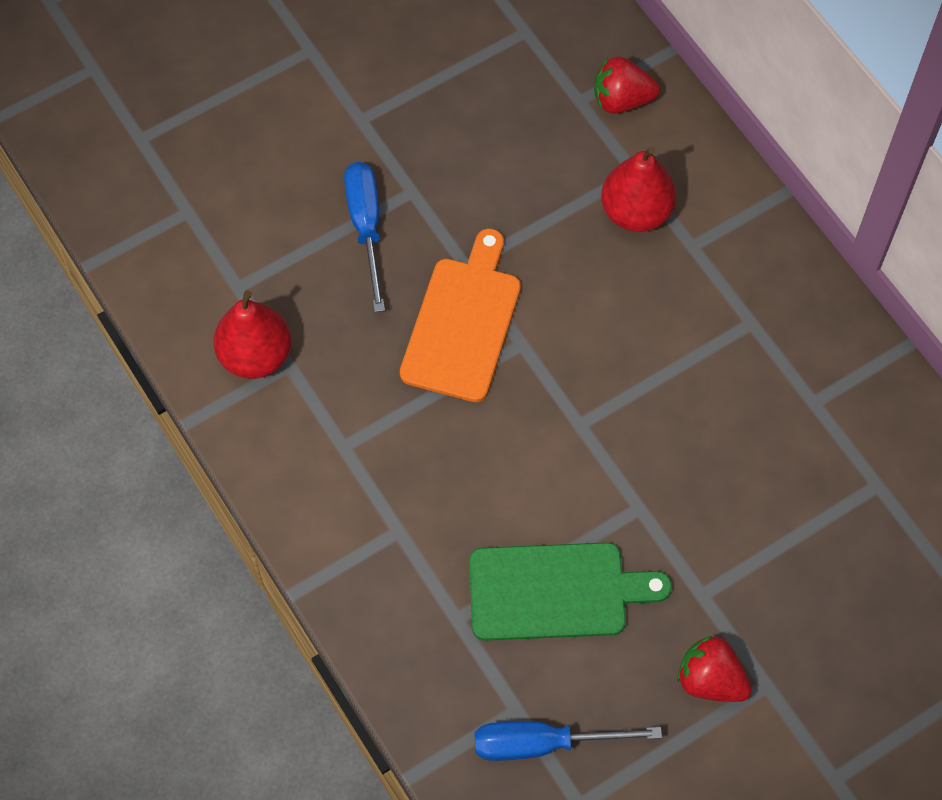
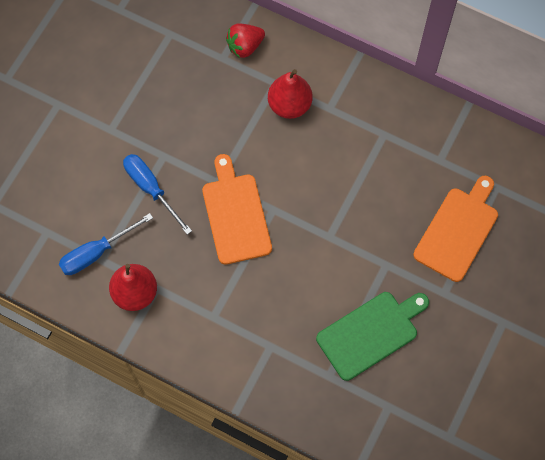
camera: 30 degrees left, 5 degrees up
blue screwdriver [475,721,662,761] -> blue screwdriver moved to [59,213,153,275]
red strawberry [677,636,752,702] -> none
none -> orange cutting board [413,176,498,282]

